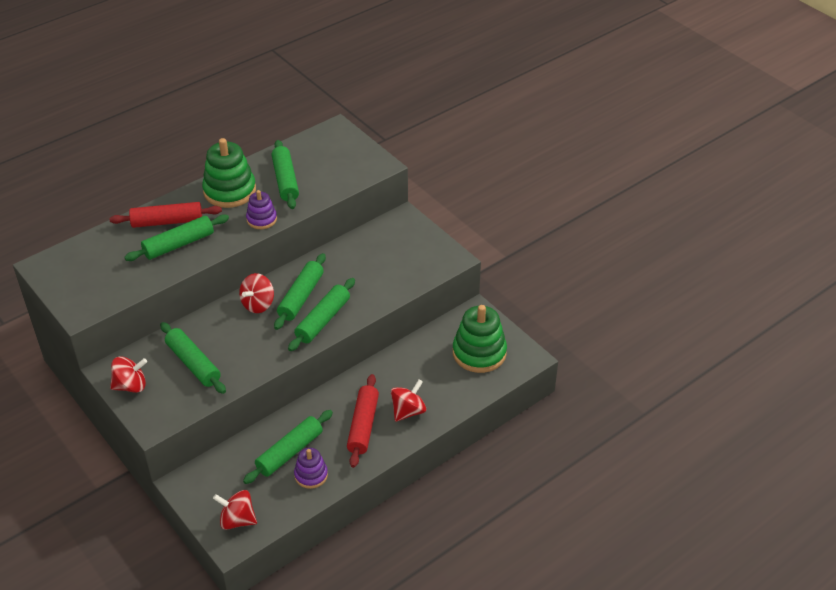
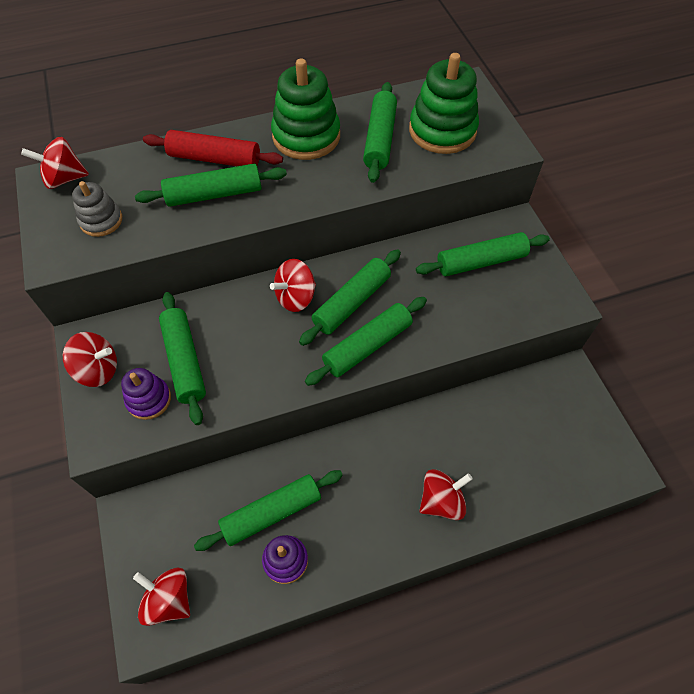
camera: 20 degrees right, 15 degrees up
purple stacking toy [246,190,277,229] -> purple stacking toy moved to [121,368,171,420]
red rolling pin [347,374,379,468] -> none
green stacking toy [453,305,507,373] -> green stacking toy moved to [409,53,479,154]
none -> red spinning top [21,137,89,189]
none -> grey stacking toy [72,181,122,237]
none -> green rolling pin [416,232,550,276]

